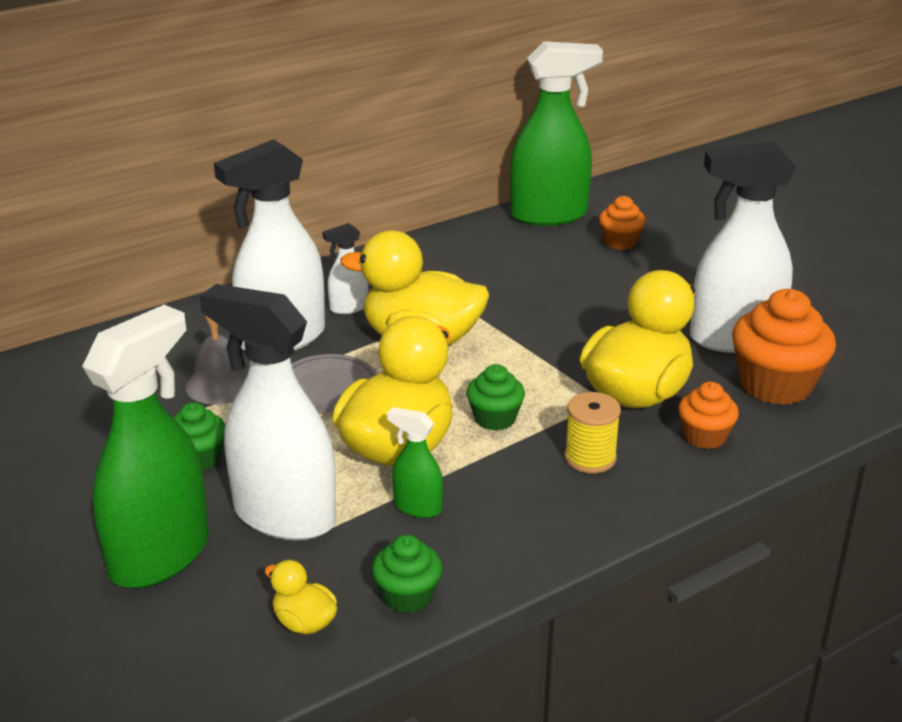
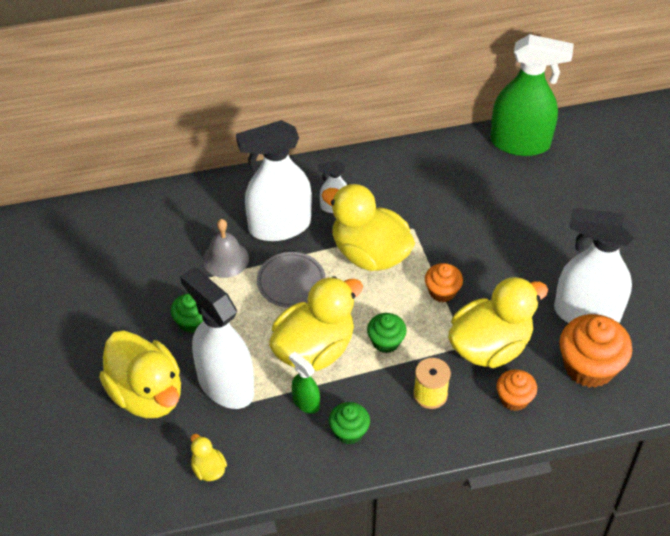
camera: 20 degrees right, 20 degrees up
green spray bottle [82,305,209,588] -> yellow duck [99,331,181,418]
green cupcake [372,535,442,614] -> green cupcake moved to [329,402,370,444]
orange cupcake [599,196,646,250] -> orange cupcake moved to [425,263,463,302]

